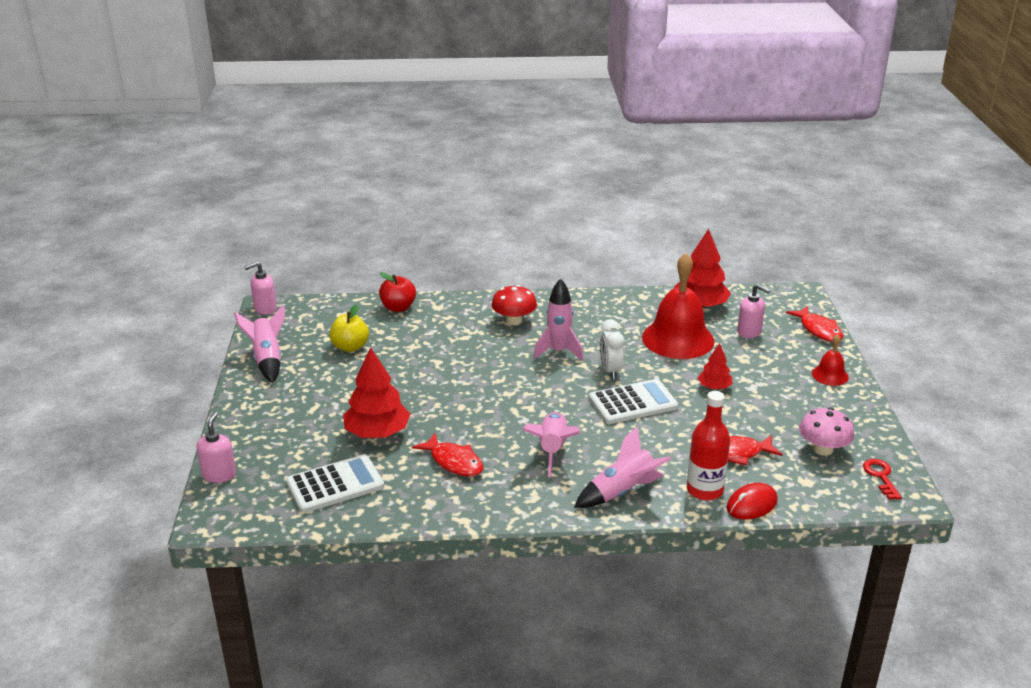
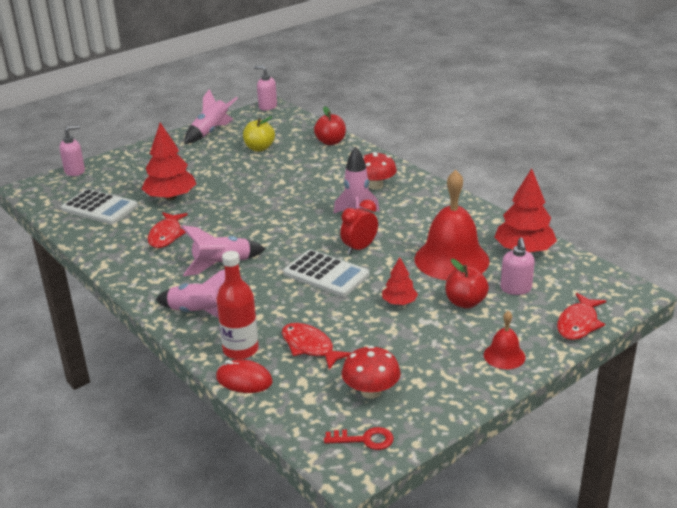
camera: 55 degrees right, 0 degrees up
white clock [600,319,624,379] -> red clock [340,199,378,254]
pink mushroom [799,408,854,456] -> red mushroom [342,346,401,399]
red key [863,459,902,499] -> red key turned 45 degrees clockwise [324,427,394,450]
none -> red apple [446,259,489,308]

